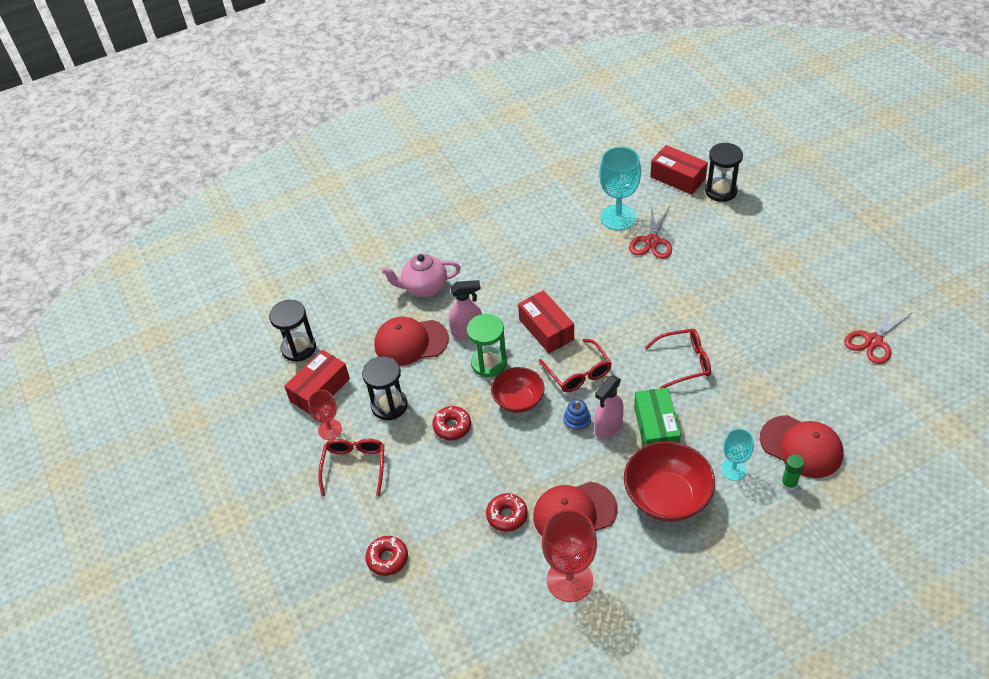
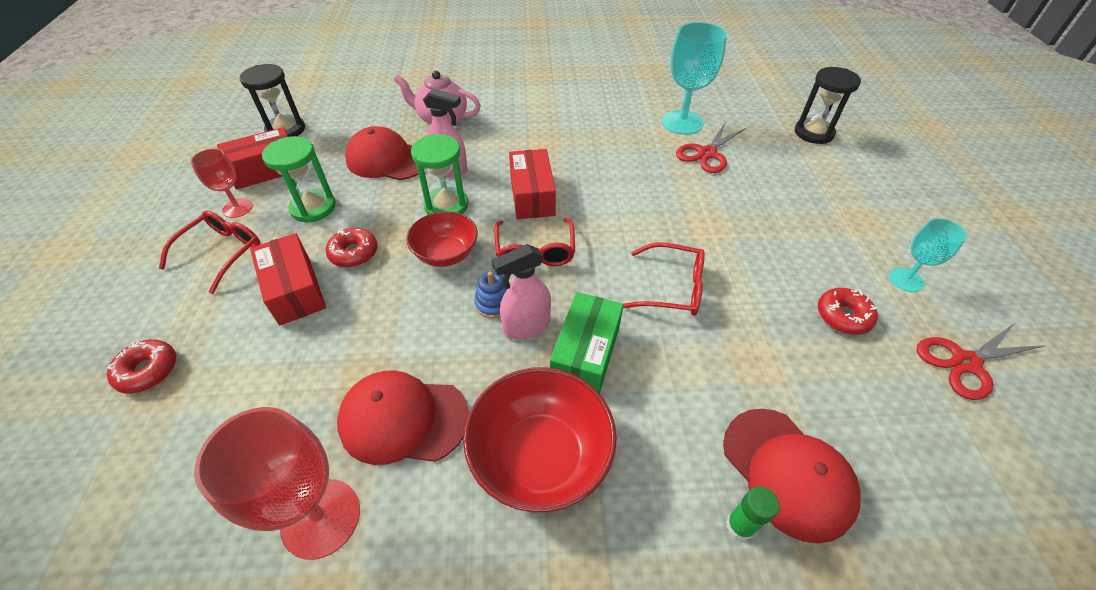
camera: 20 degrees right, 0 degrees up
black hourglass [362,356,408,420] -> green hourglass [262,136,336,223]
red donut [486,493,528,532] -> red donut moved to [818,288,878,335]
red box [650,145,708,195] -> red box moved to [250,233,326,325]
turquoise goblet [721,429,754,481] -> turquoise goblet moved to [889,218,967,292]

